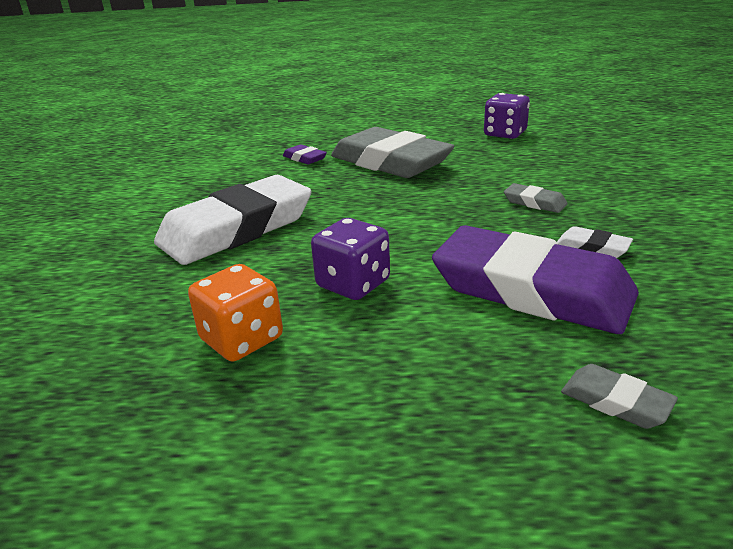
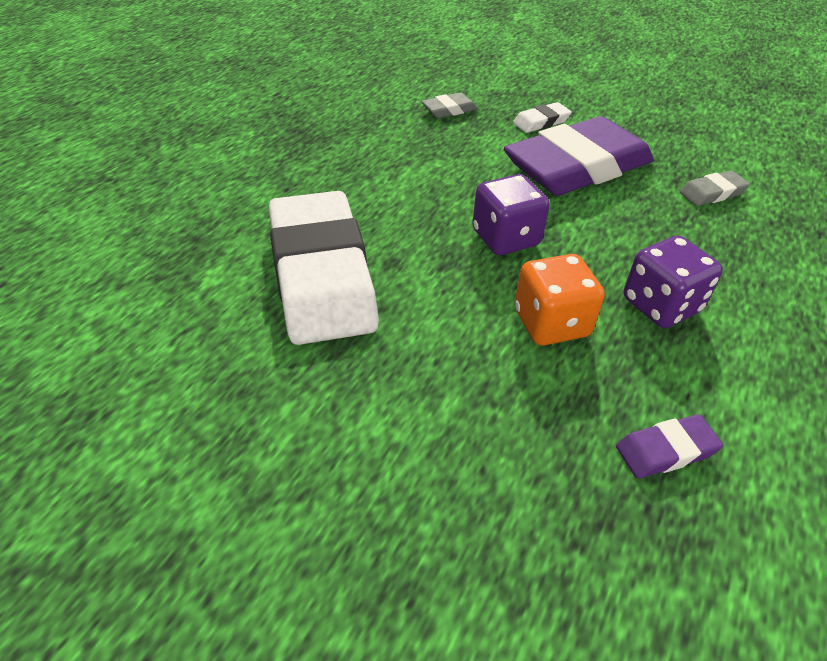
camera: 65 degrees left, 15 degrees up
purple eraser [283,144,327,164] -> purple eraser moved to [616,414,724,479]
grey eraser [331,127,455,178] -> none
purple dice [484,93,530,139] -> purple dice moved to [623,235,723,328]

